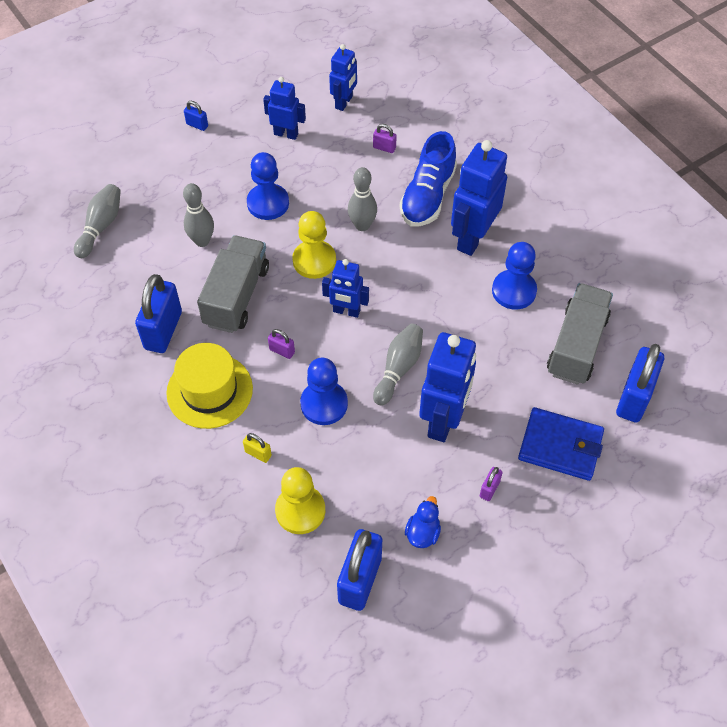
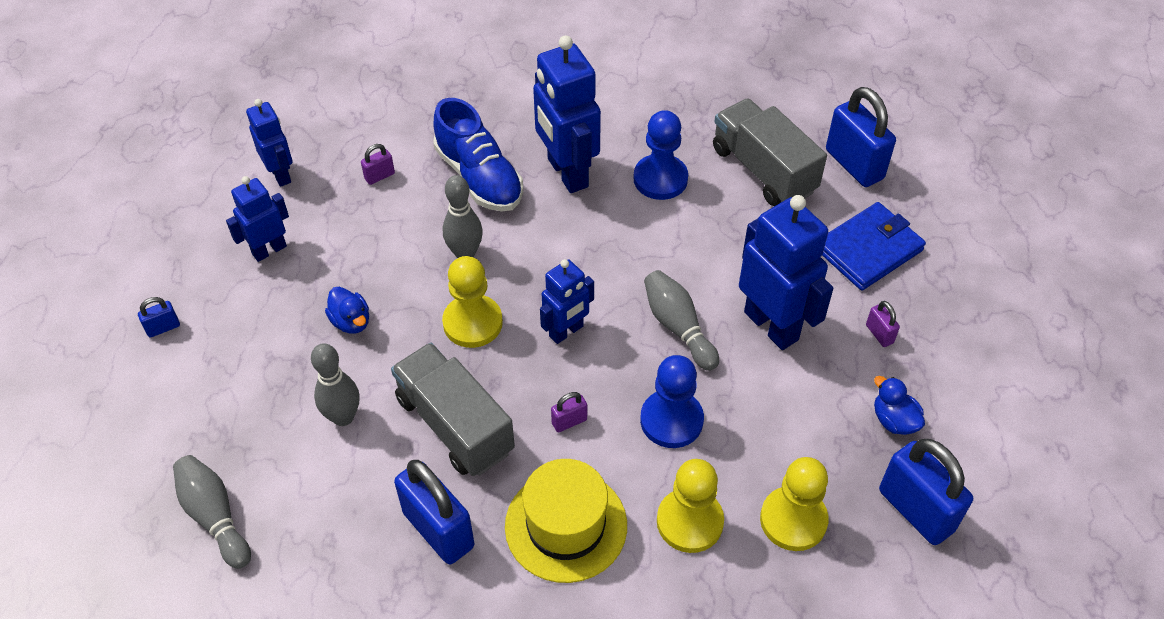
camera: 55 degrees left, 5 degrees down
yellow padlock [243,433,272,463] -> yellow pawn [657,459,724,553]
blue pawn [247,152,289,220] -> blue duck [325,287,369,334]

